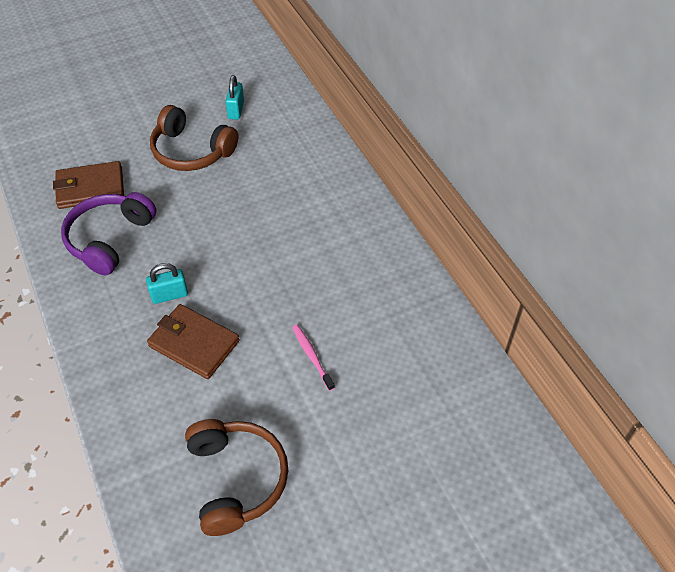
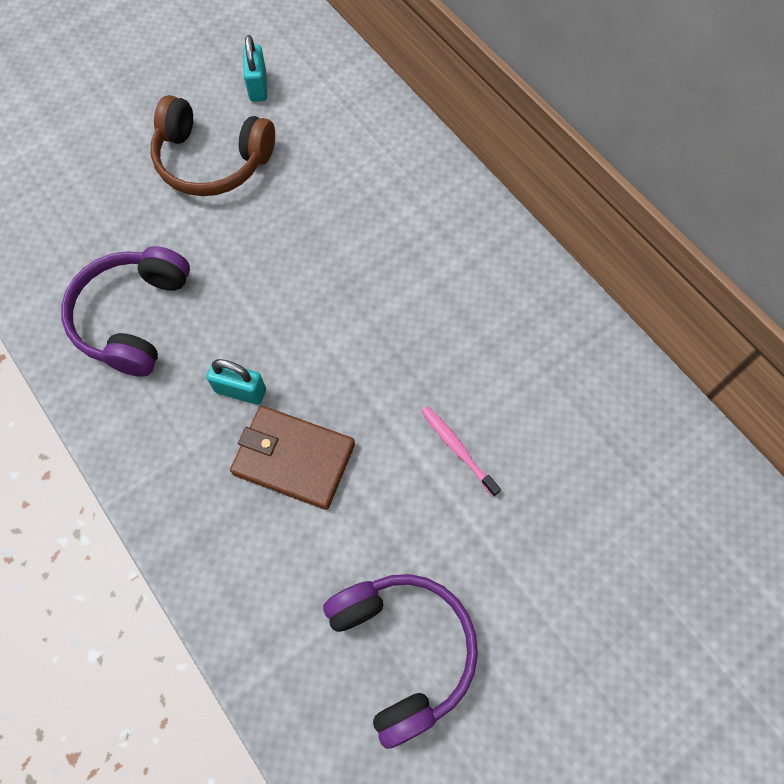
camera: 10 degrees left, 15 degrees up
brown wallet [53,161,124,209] -> none
turquoise padlock [146,263,188,304] -> turquoise padlock turned 45 degrees clockwise [206,359,266,405]
brown headphones [185,419,289,536] -> purple headphones [323,574,478,749]

